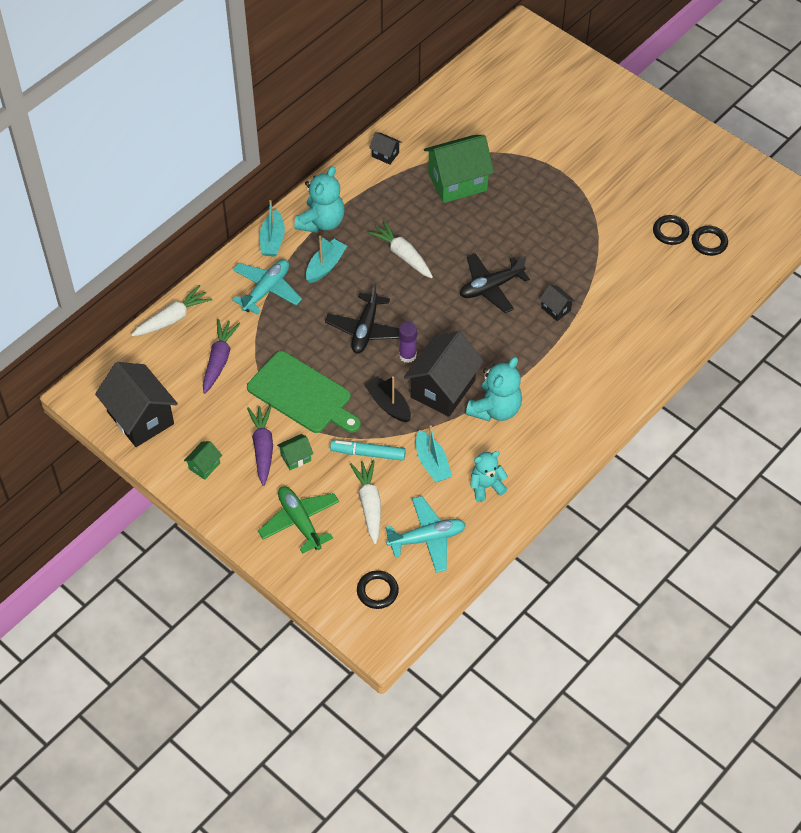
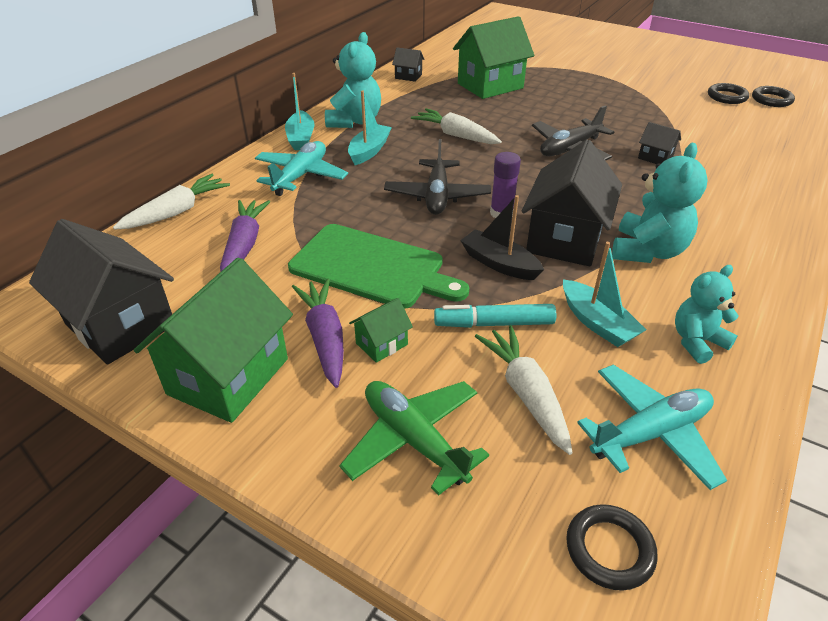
camera: 10 degrees left, 15 degrees down
green house [184,441,222,480] -> green house [134,257,293,423], size x2.21

